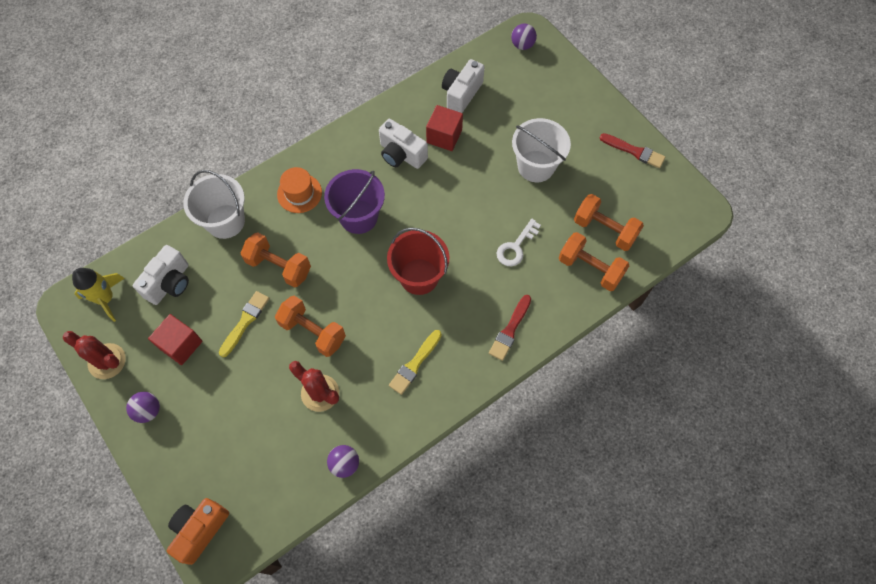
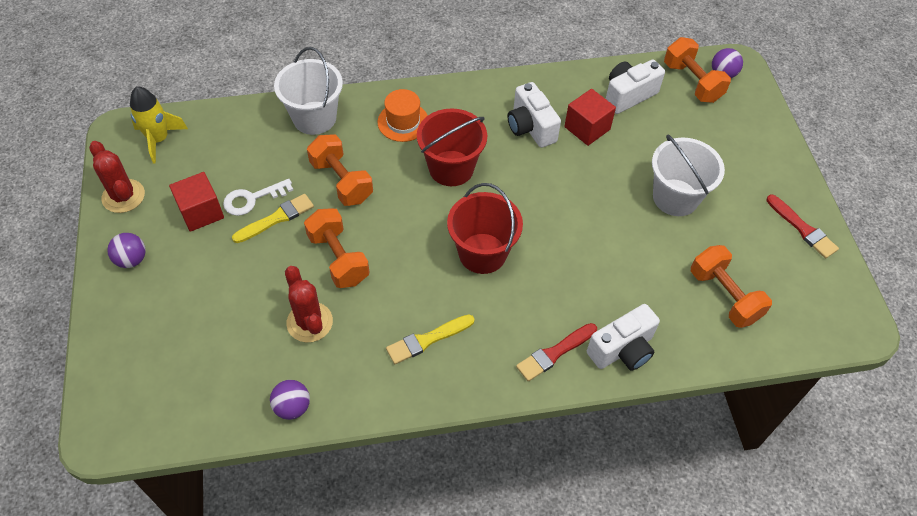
camera: 25 degrees right, 10 degrees down
white camera [133,245,189,305] -> white camera moved to [587,304,660,371]
orange camera [167,498,229,565] -> none
purple bucket [324,169,385,234] -> red bucket [417,108,487,186]
white key [496,219,541,266] -> white key moved to [223,179,293,216]
orange dumbbell [559,232,629,291] -> orange dumbbell moved to [664,37,731,103]

